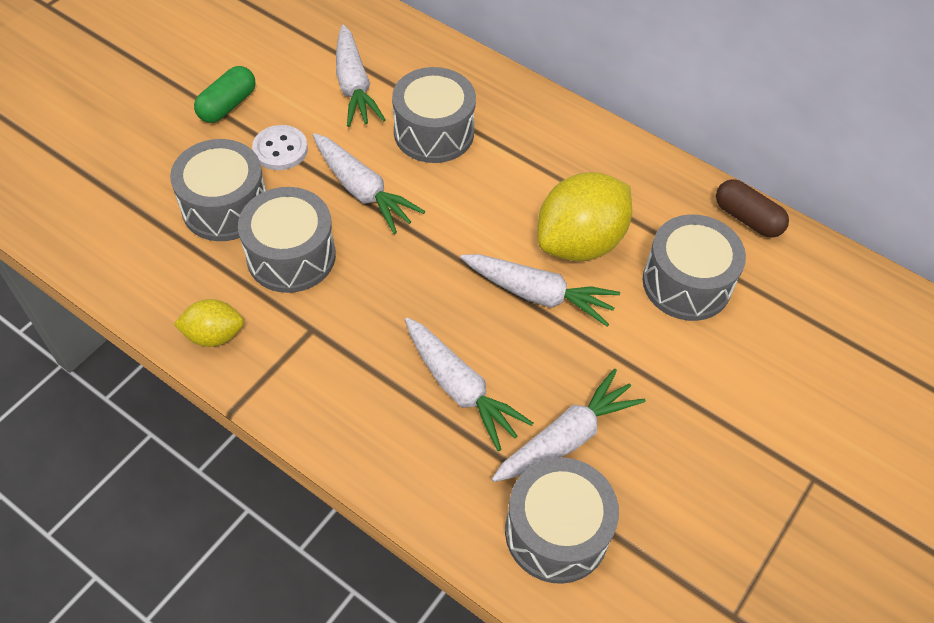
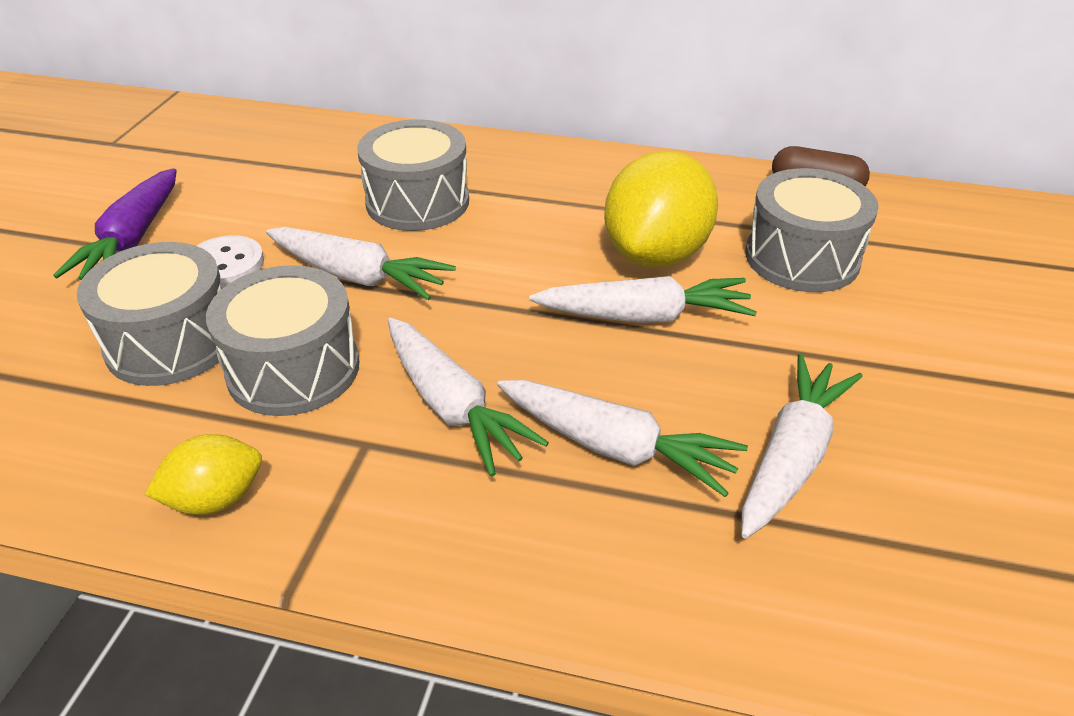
camera: 20 degrees left, 15 degrees down
green capsule [194,66,255,123] -> purple carrot [53,168,177,280]
white carrot [336,25,386,127] -> white carrot moved to [388,318,549,477]
grey drum [505,457,619,584] -> none

